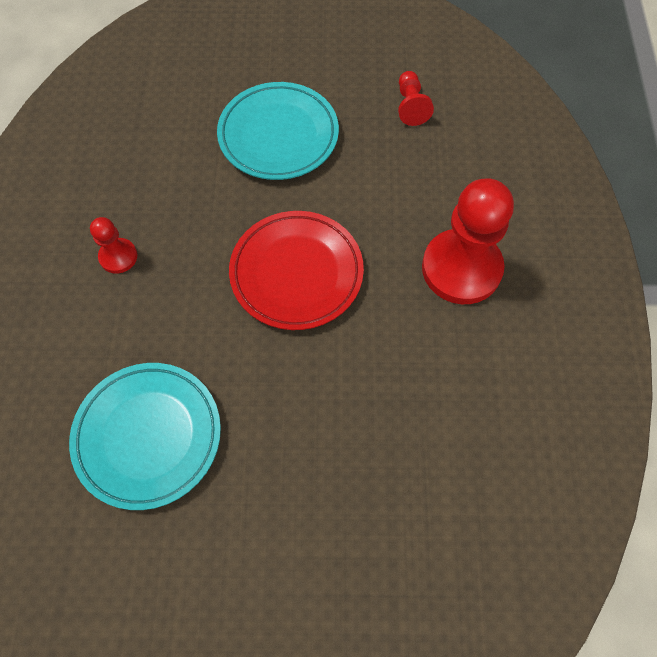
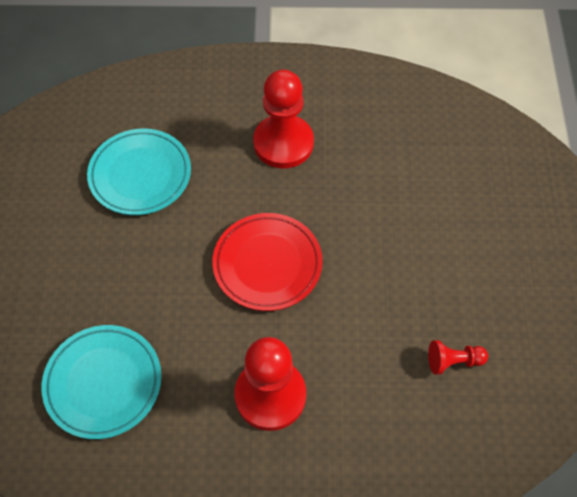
camera: 90 degrees right, 5 degrees down
red pawn [90,217,137,274] -> red pawn [253,70,314,169], size x2.10
turquoise plate [217,82,339,180] -> turquoise plate moved to [41,325,162,439]

